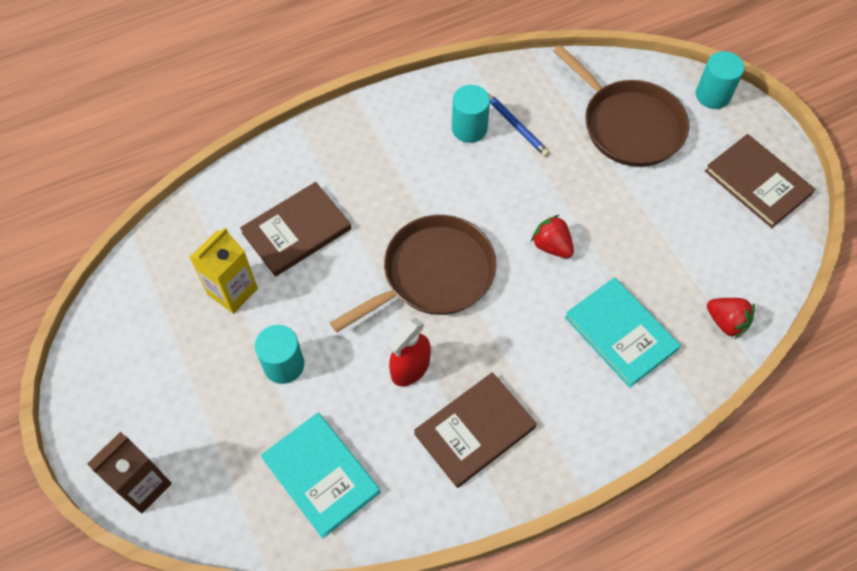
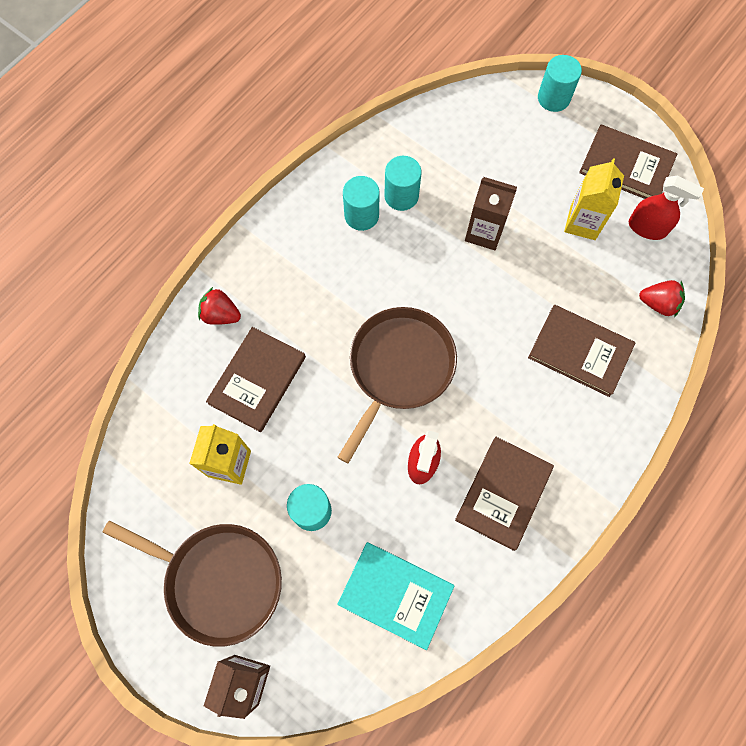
camera: 25 degrees left, 10 degrees up
blue pencil [488,93,550,157] -> turquoise cylinder [384,156,422,211]
red strawberry [531,215,574,258] -> red strawberry moved to [198,287,241,325]
brown pan [553,45,689,167] -> brown pan moved to [103,520,282,647]
turquoise book [565,277,681,388] -> brown book [528,305,635,397]
none -> brown carton [465,177,517,250]
none -> yellow carton [564,158,624,240]
none -> red spray bottle [629,176,704,240]

